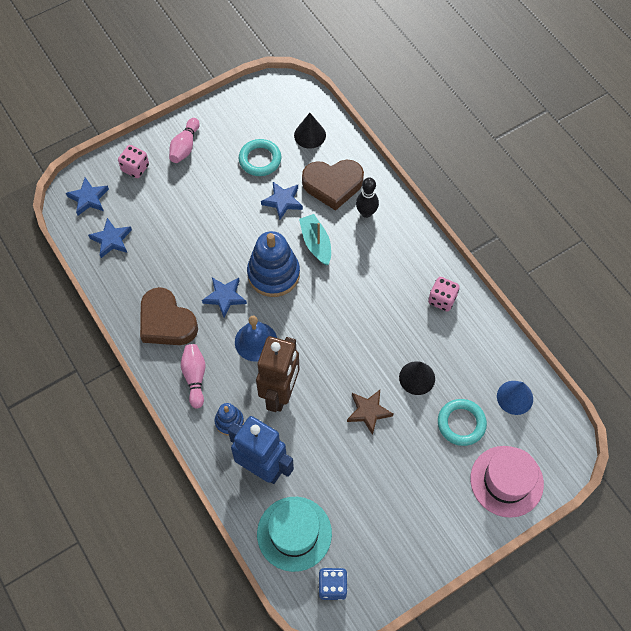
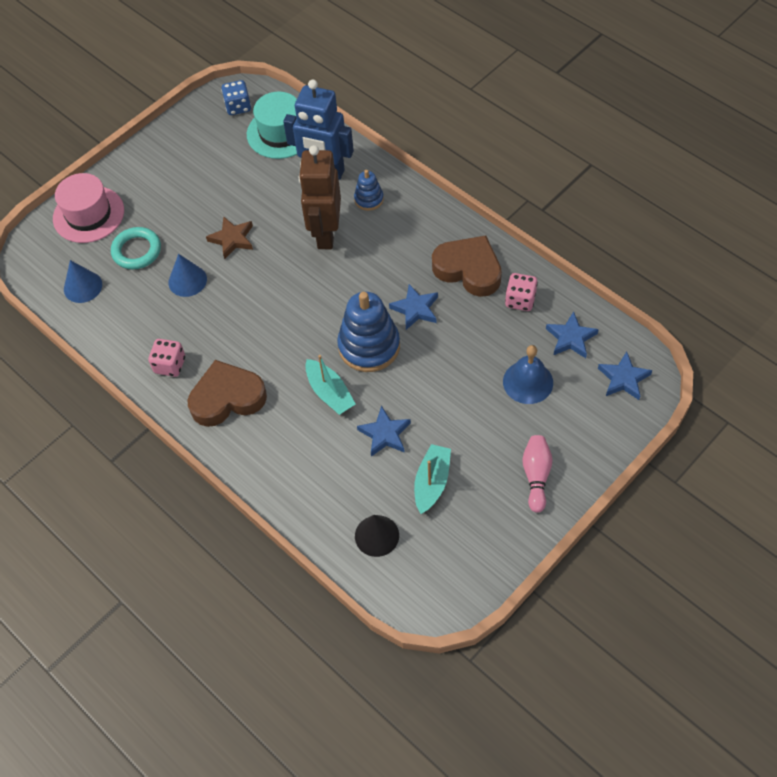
camera: 170 degrees right, 5 degrees down
pink dice [118,145,149,178] -> pink dice moved to [505,273,538,311]
pink bowling pin [181,344,205,409] -> none
blue bell [235,316,277,362] -> blue bell moved to [503,345,553,404]
turquoise ring [239,139,282,176] -> turquoise boat [414,444,451,514]
brown heart [302,159,364,211] -> brown heart moved to [188,360,267,427]
black bowling pin [356,177,379,218] -> none
black cone [399,361,435,395] -> blue cone [168,254,207,297]

